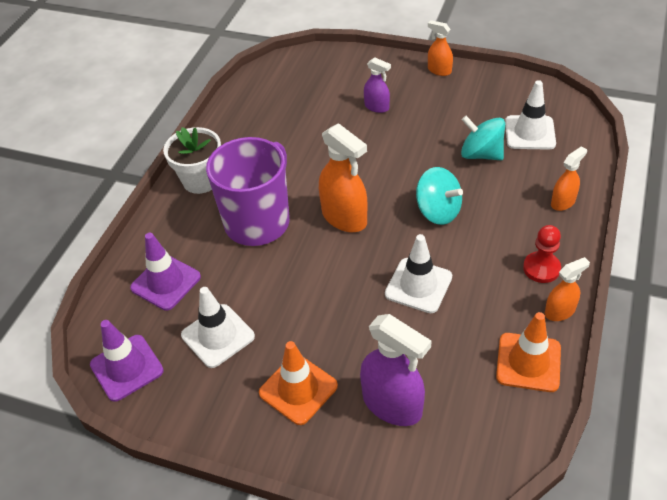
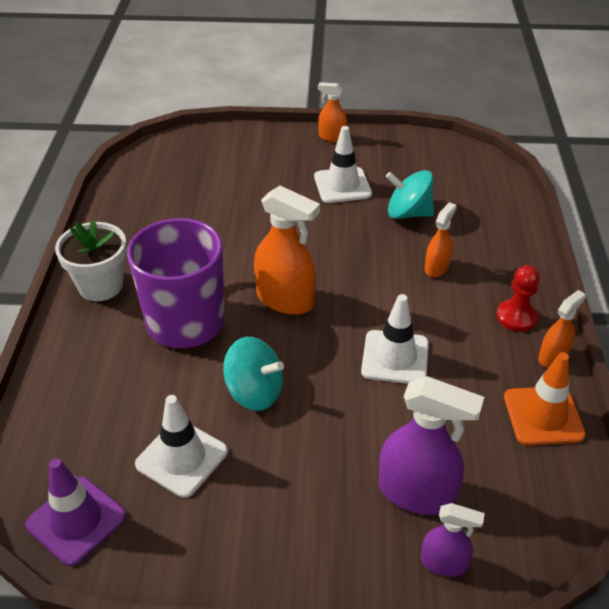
camera: 20 degrees left, 5 degrees down
purple traffic cone [130,233,201,310] -> none
orange traffic cone [259,341,338,425] -> none
purple spray bottle [364,57,391,113] -> purple spray bottle moved to [421,503,485,577]
turquoise spinning top [416,167,463,225] -> turquoise spinning top moved to [223,337,284,411]
white traffic cone [505,80,556,150] -> white traffic cone moved to [314,126,372,203]
orange spray bottle [551,146,587,211] -> orange spray bottle moved to [425,202,457,277]

